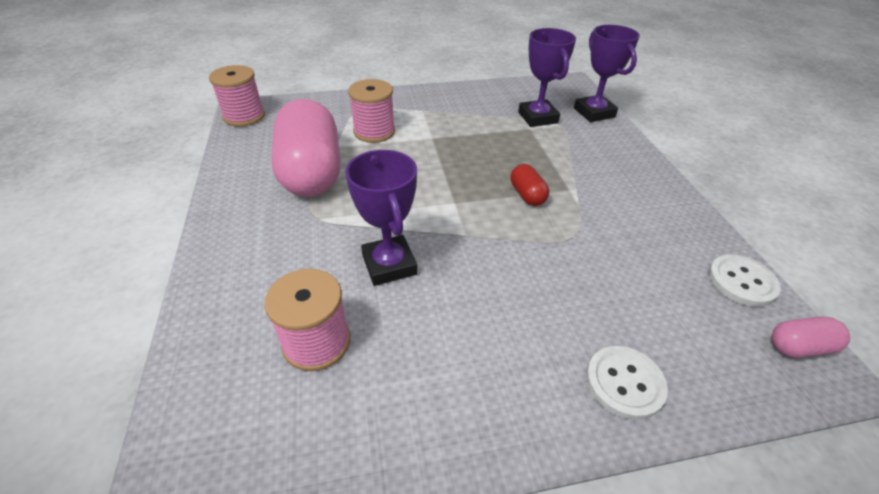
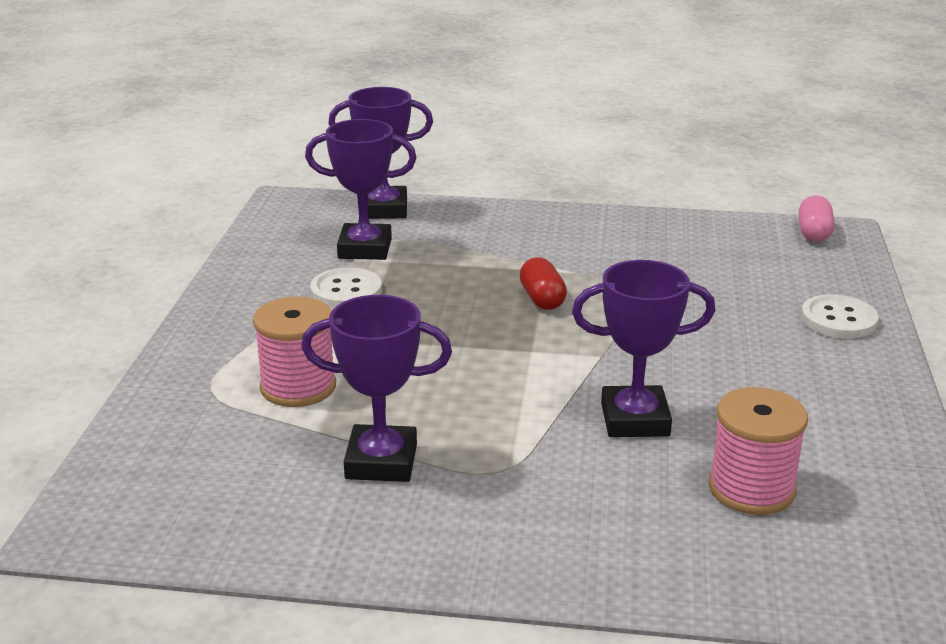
camera: 70 degrees left, 15 degrees down
pink spool [209,65,265,127] -> none
pink capsule [271,99,340,197] -> purple trophy [301,295,452,482]
red capsule [510,164,549,206] -> red capsule turned 75 degrees clockwise [520,257,567,310]
white button [708,254,781,307] -> white button moved to [310,267,382,308]

